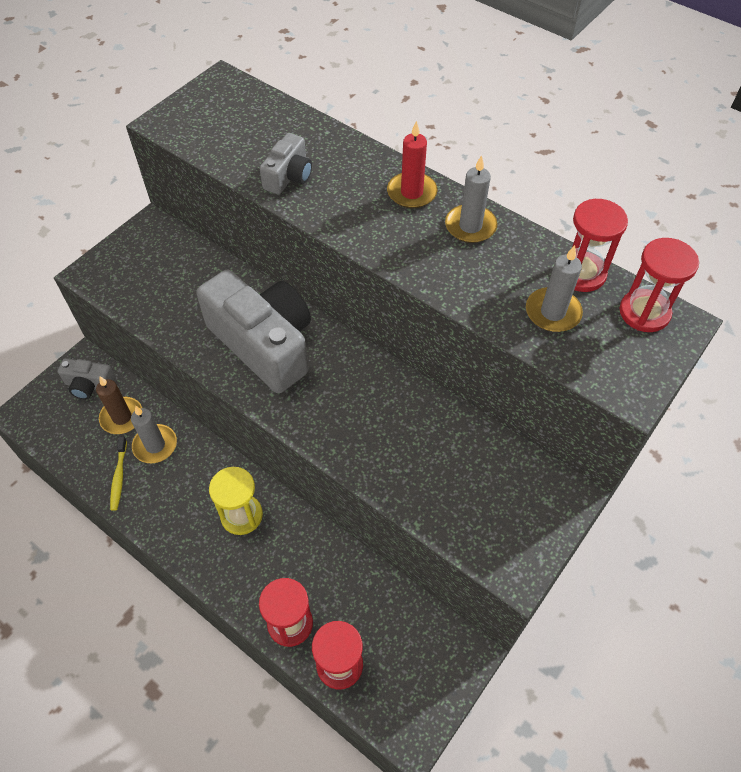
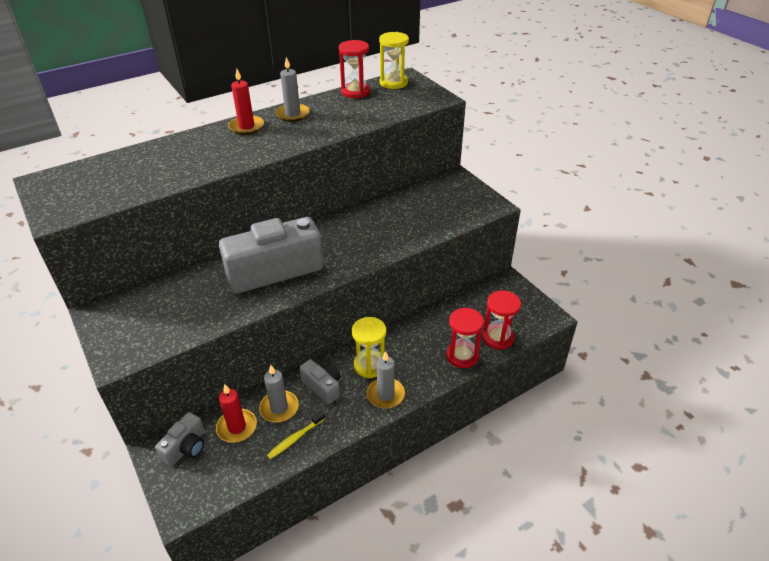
camera: 70 degrees left, 15 degrees down
brown candle [96,376,142,434] -> red candle [216,384,257,443]
yellow toothbrush [110,437,127,511] -> yellow toothbrush turned 120 degrees clockwise [267,411,325,459]
grey camera [260,133,312,194] -> grey camera moved to [299,359,341,404]
grey candle [526,245,583,332] -> grey candle moved to [367,351,405,409]
red hourglass [620,238,699,332] -> yellow hourglass [379,32,409,89]

